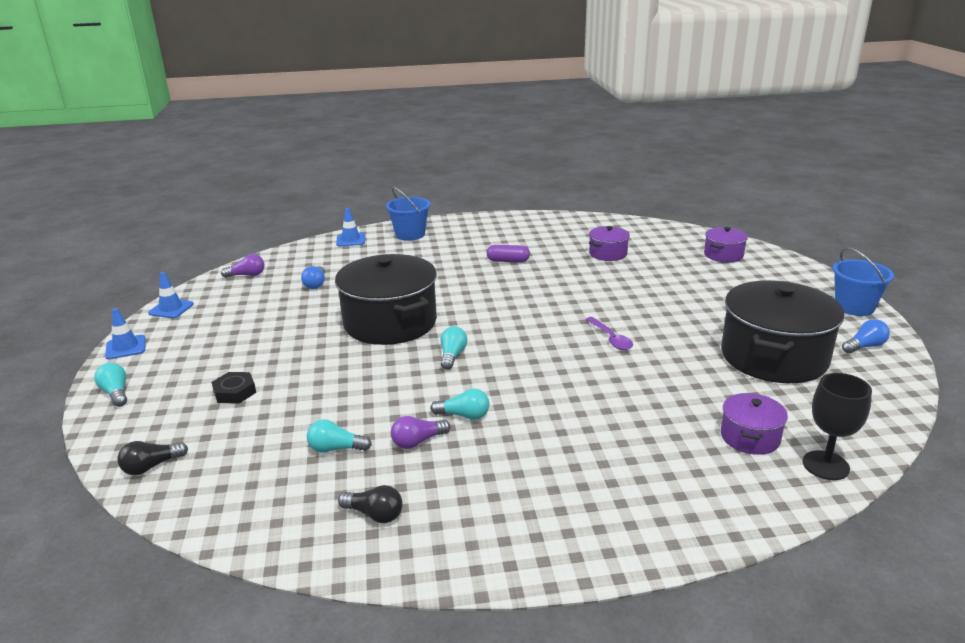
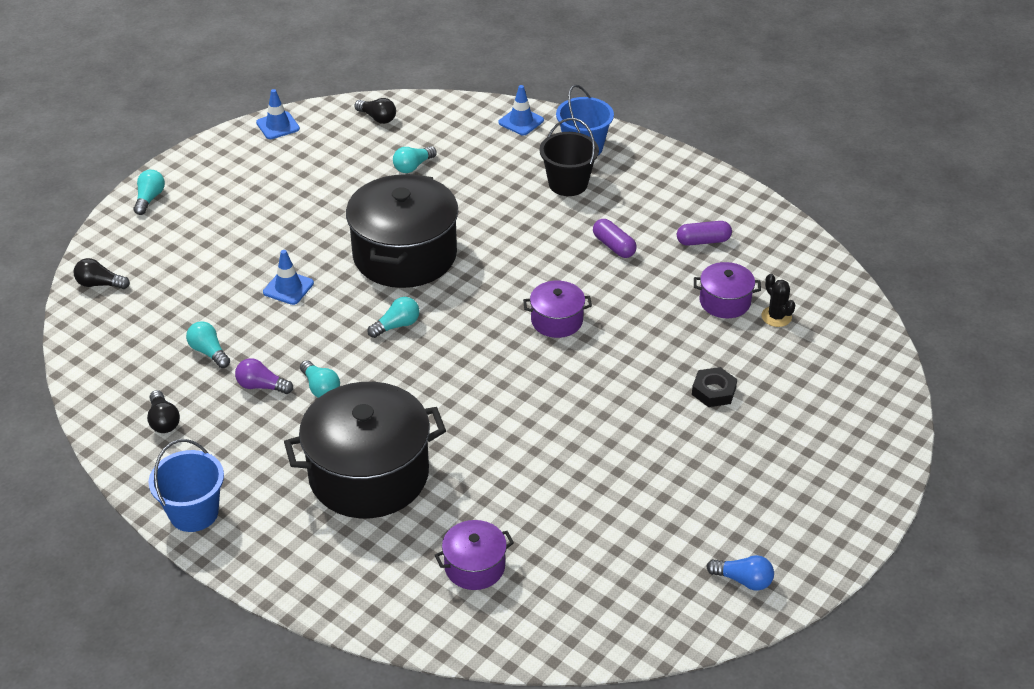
camera: 45 degrees right, 15 degrees up
blue traffic cone [105,308,146,359] -> blue traffic cone moved to [263,250,314,305]
black nut [211,372,256,403] -> black nut moved to [692,367,737,407]
purple light bulb [221,254,264,278] -> black light bulb [354,98,396,124]
blue light bulb [301,266,325,289] -> turquoise light bulb [393,146,437,173]
purple spoon [585,317,633,350] -> none
purple pot [704,227,748,262] -> purple pot moved to [523,281,592,338]
black pot [721,280,844,383] -> black pot moved to [284,382,446,518]
black goblet [803,373,872,480] -> none
blue bucket [833,247,894,316] -> blue bucket moved to [149,439,224,532]
none -> black bucket [539,118,599,196]
none -> purple capsule [677,221,732,246]
none -> black cactus [761,274,795,327]

